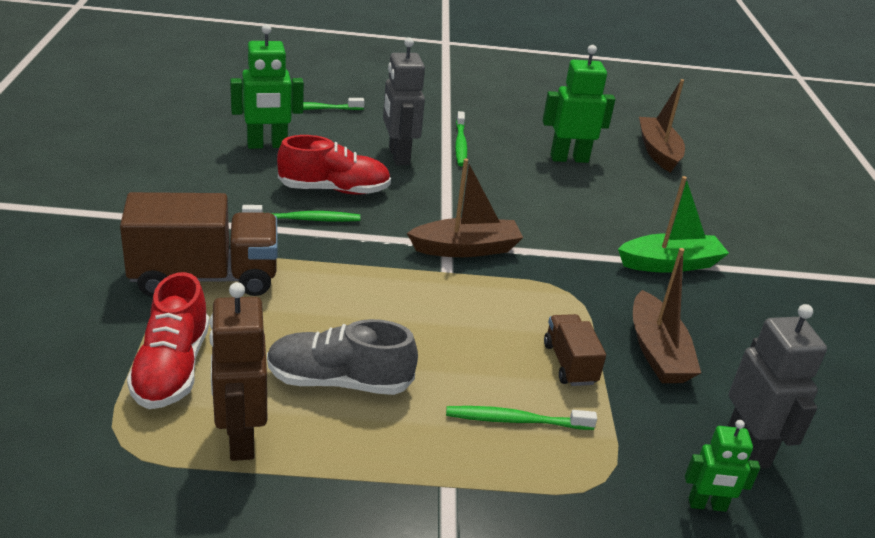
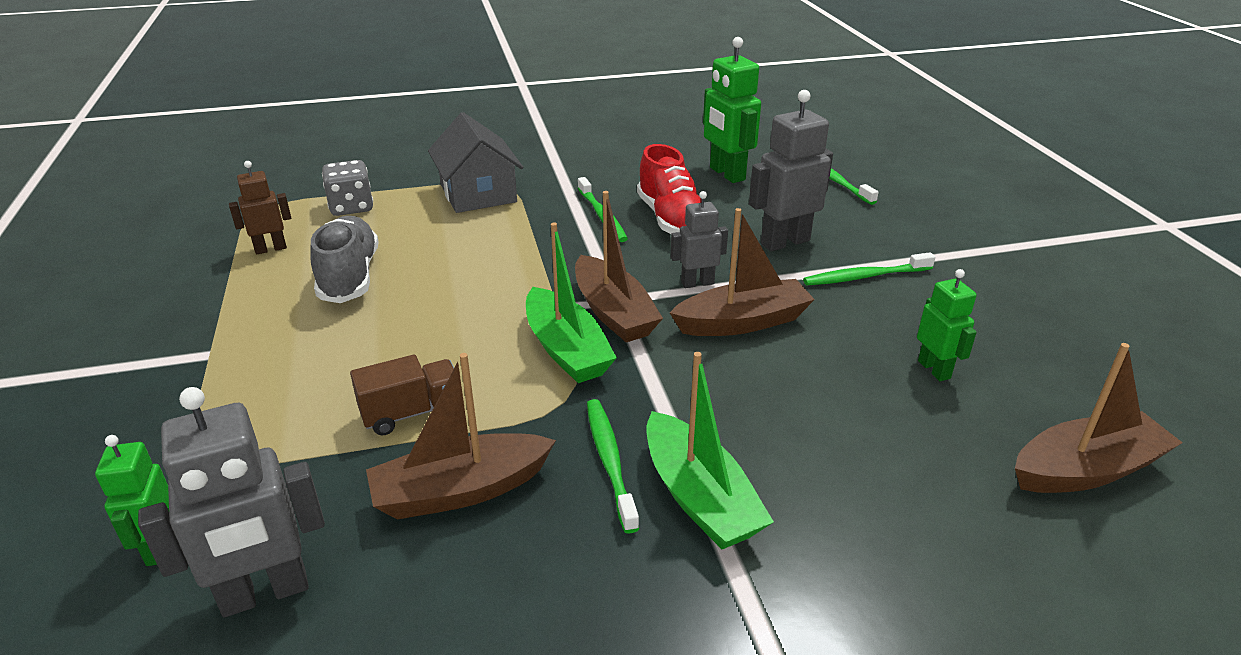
camera: 80 degrees right, 0 degrees up
brown truck [120,192,278,297] -> grey house [428,112,523,213]
red shoe [127,272,210,409] -> grey dice [322,160,373,216]
brown robot [209,282,267,461] -> brown robot [229,161,291,254], size x0.60
green toothbrush [446,406,597,430] -> green toothbrush moved to [587,399,639,534]
green robot [543,45,615,163] -> green robot [917,269,977,381], size x0.60
none -> green boat [526,223,617,383]
none -> brown boat [670,208,815,336]
none -> grey robot [671,191,728,288]

